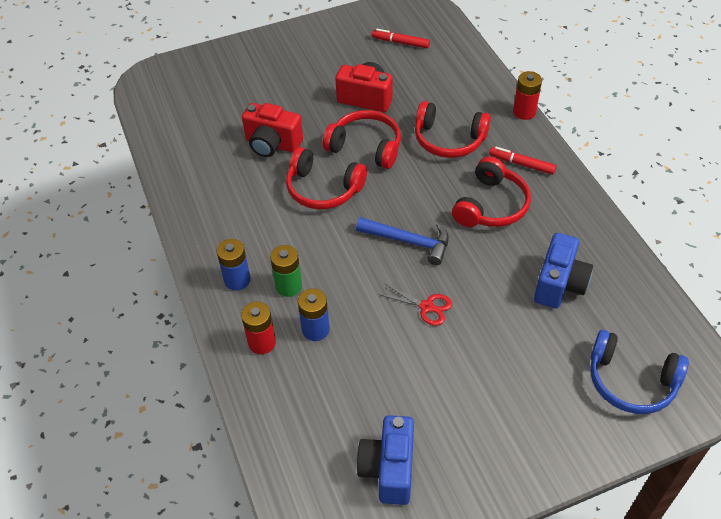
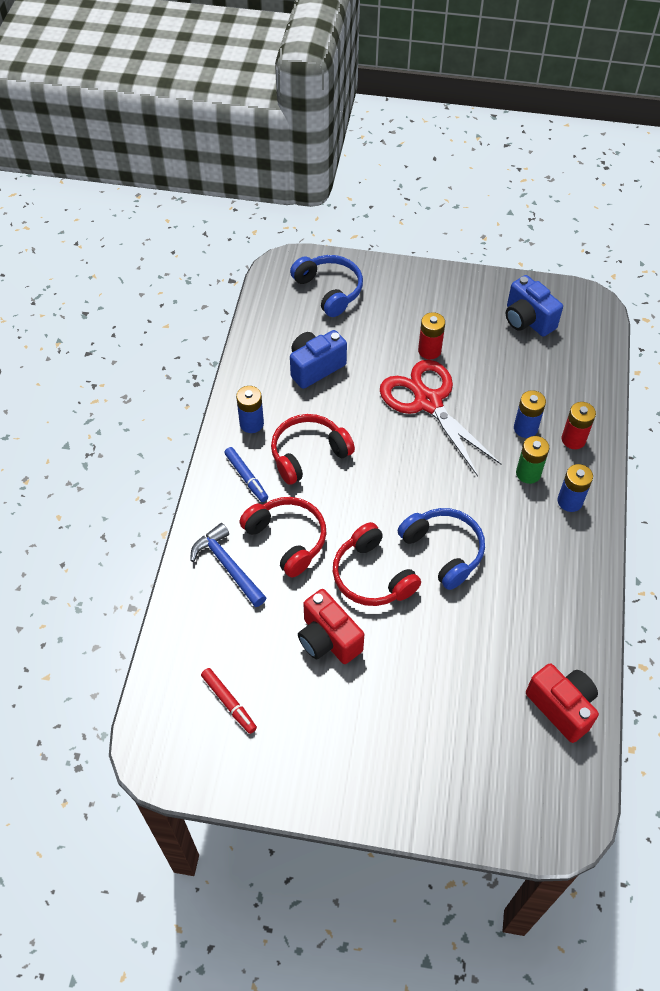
camera: 150 degrees left, 5 degrees up
red camera [242,103,303,157] -> red camera moved to [526,663,599,743]
red headphones [286,147,367,209] -> blue headphones [398,508,485,590]
blue hammer [356,217,449,265] -> blue hammer moved to [190,523,267,607]
blue camera [356,415,414,505] -> blue camera turned 105 degrees clockwise [506,275,563,337]
red scissors [378,283,452,326] -> red scissors [380,360,501,476], size x2.27
red marker [489,147,556,175] -> blue marker [224,447,268,502]
red battery [513,71,542,120] -> red battery moved to [418,312,445,359]
none -> blue battery [236,386,264,433]

